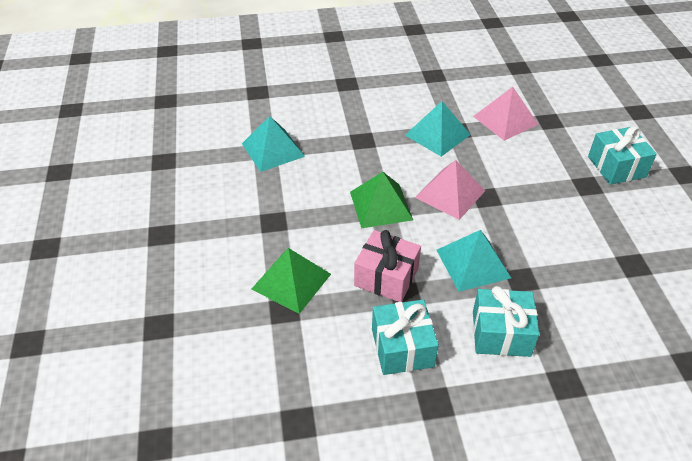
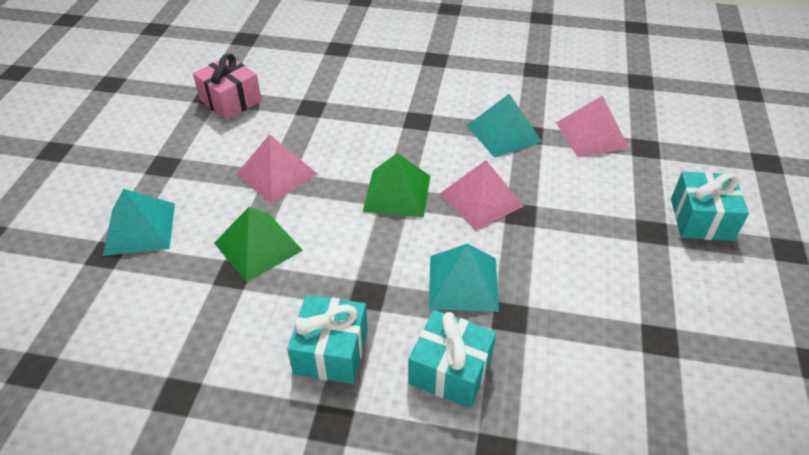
camera: 20 degrees right, 0 degrees up
turquoise pyramid [242,116,305,172] -> turquoise pyramid moved to [103,189,175,256]
pink gift [354,230,421,302] -> pink gift moved to [193,53,262,120]
none -> pink pyramid [236,134,318,203]

